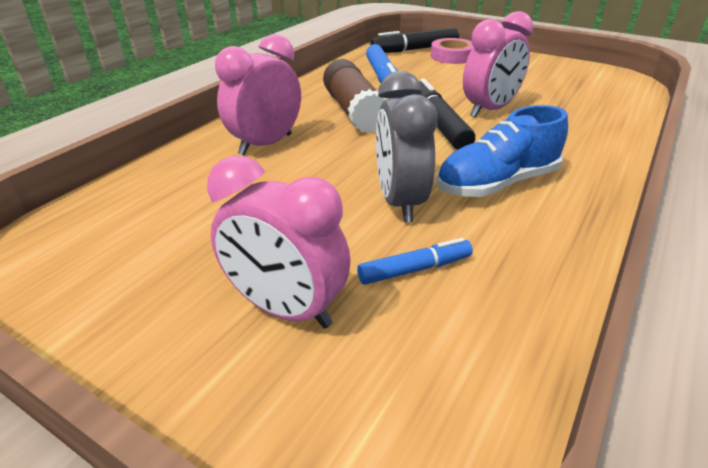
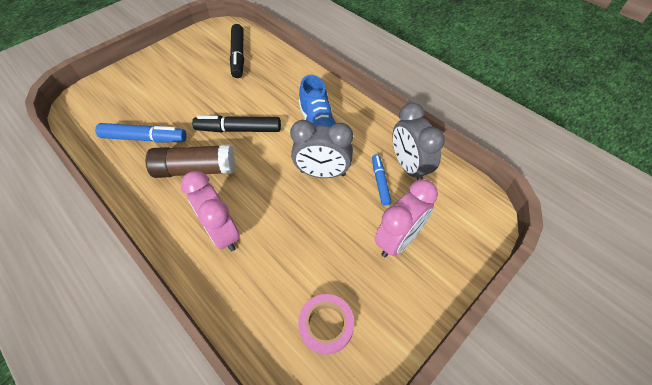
camera: 75 degrees left, 20 degrees up
black marker [370,28,459,53] -> black marker moved to [230,24,244,78]
pink tape [431,38,473,64] -> pink tape moved to [298,294,354,355]
pink clock [463,11,533,118] -> none
none -> grey clock [393,103,445,180]

